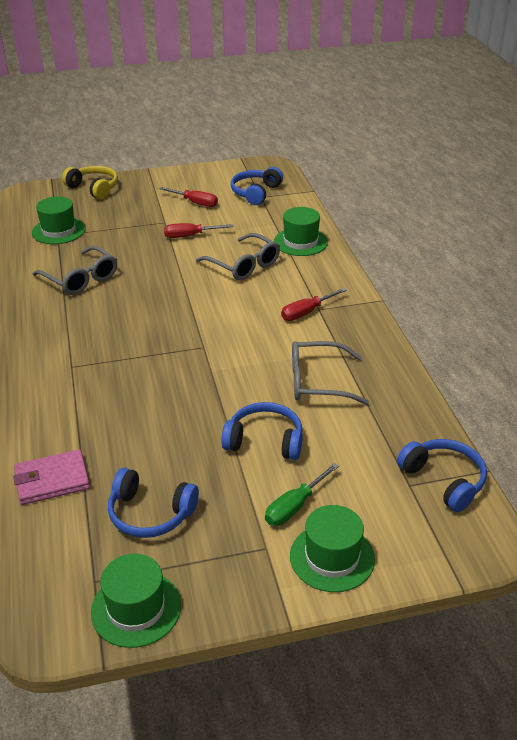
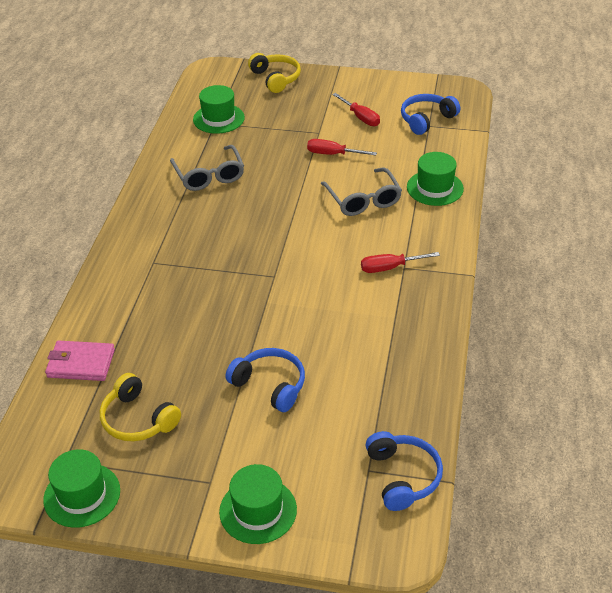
camera: 25 degrees right, 5 degrees up
blue headphones [108,468,199,538] -> yellow headphones [100,373,181,441]
green screwdriver [265,463,339,526] -> none
grey glasses [292,341,369,405] -> none

